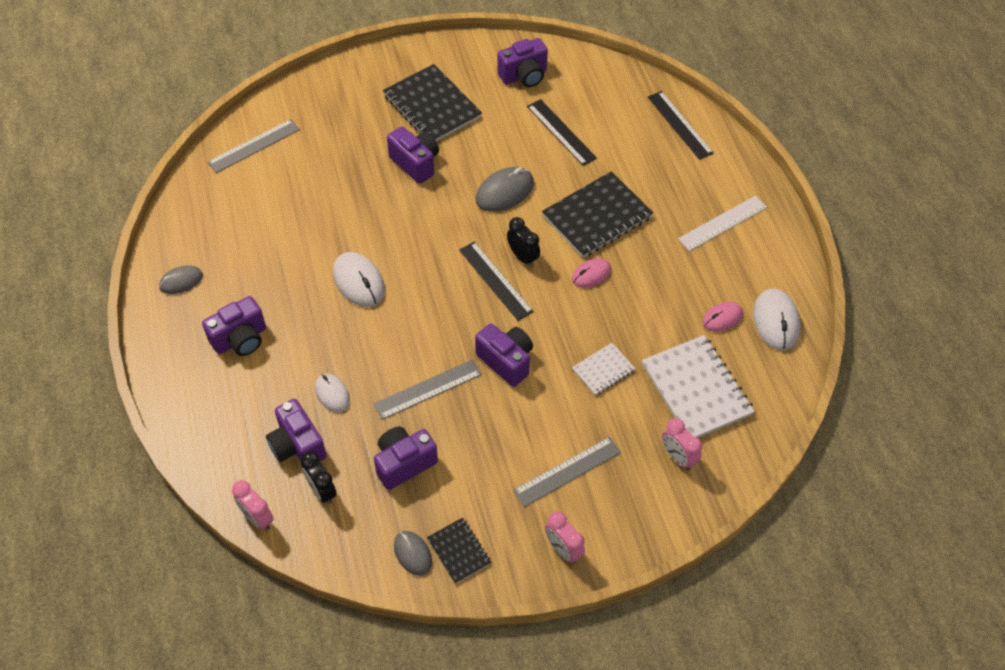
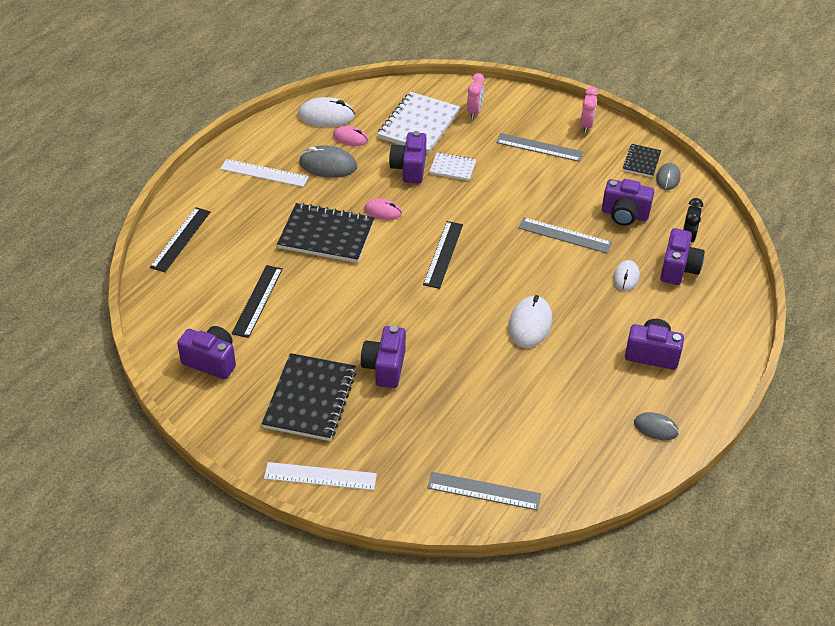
camera: 130 degrees left, 10 degrees down
pink clock [232,480,274,530] -> none
grey mouse [475,167,534,212] -> grey mouse moved to [299,145,357,178]
purple camera [475,324,533,387] -> purple camera moved to [389,131,427,184]
black clock [507,217,540,267] -> none
white mouse [753,288,800,351] -> white mouse turned 45 degrees clockwise [298,97,355,127]
none -> white ruler [264,462,377,490]

